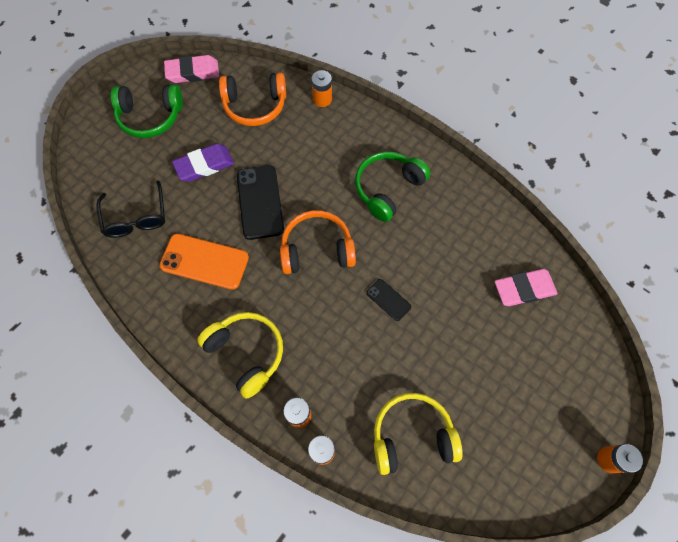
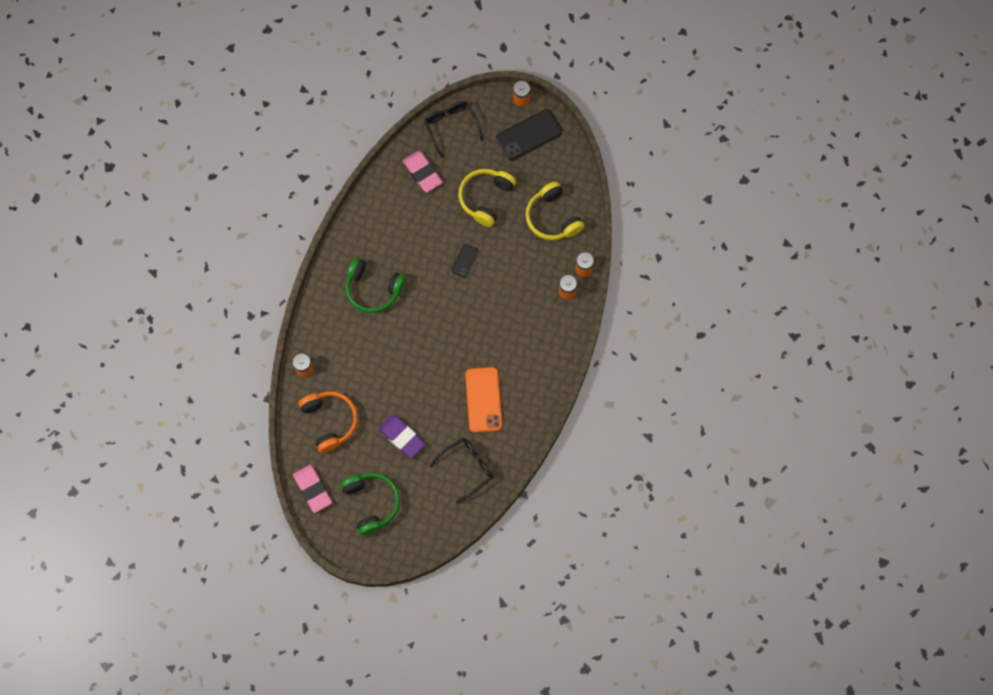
camera: 110 degrees left, 5 degrees up
yellow headphones [197,312,283,399] -> yellow headphones moved to [458,169,516,227]
black phone [237,165,284,240] -> black phone moved to [496,109,562,161]
orange headphones [280,210,356,274] -> none
none -> black glasses [424,101,483,158]

